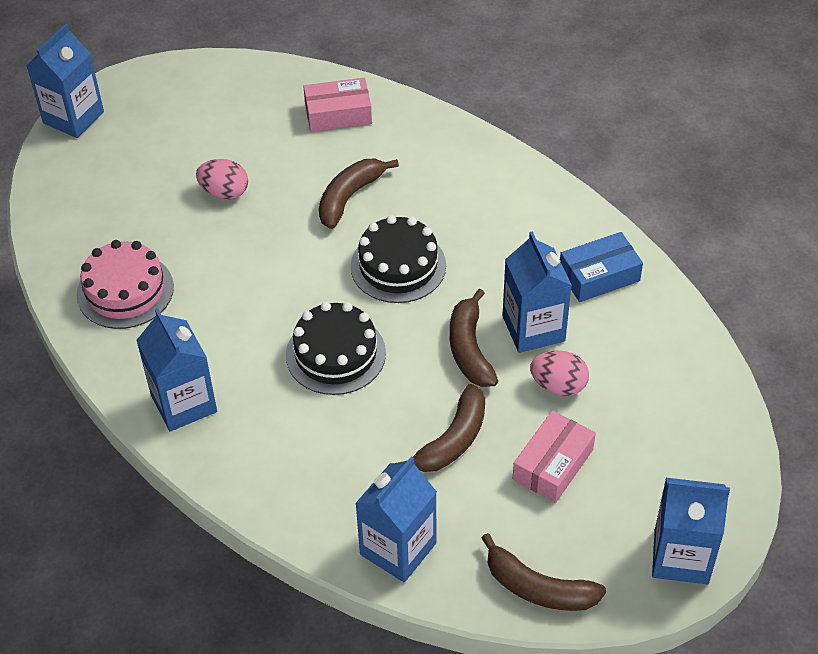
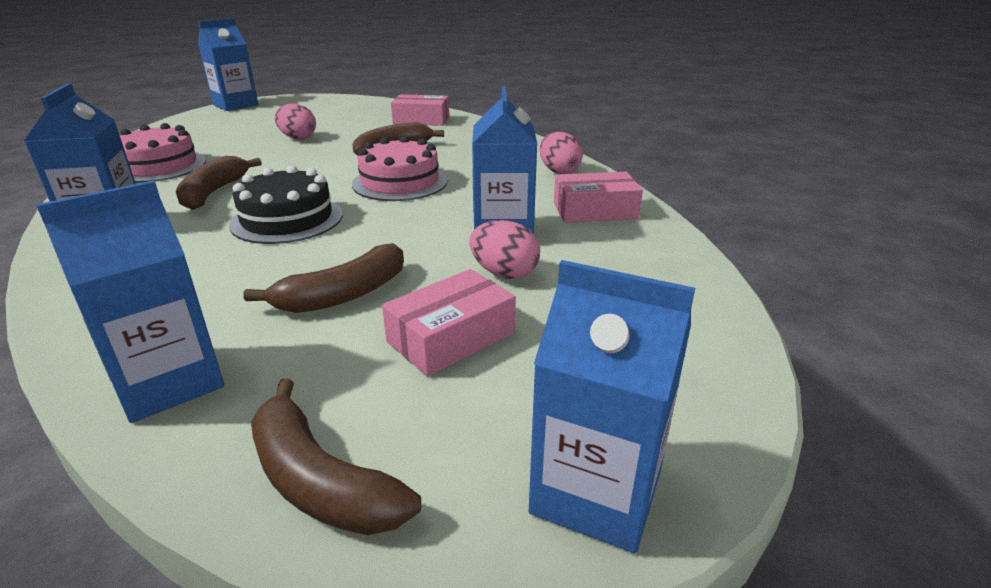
camera: 15 degrees right, 20 degrees down
black cake [351,215,446,303] -> pink cake [352,136,448,201]
brown banana [450,289,498,387] -> brown banana moved to [176,156,262,210]
blue box [560,232,643,302] -> pink box [554,172,643,223]
none -> pink egg [540,132,583,174]

